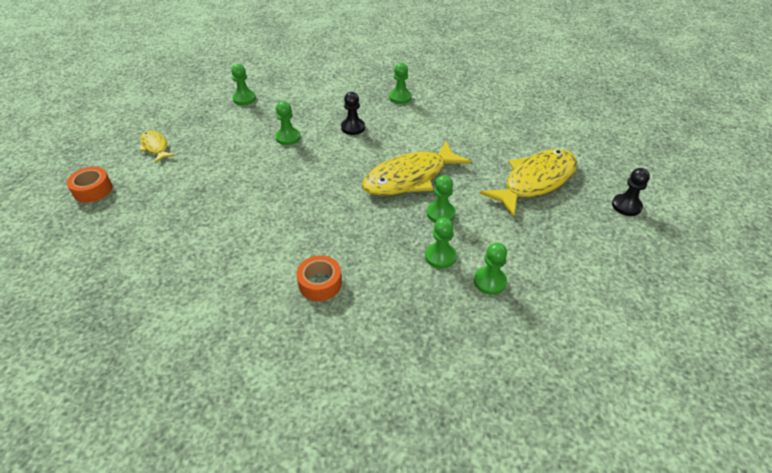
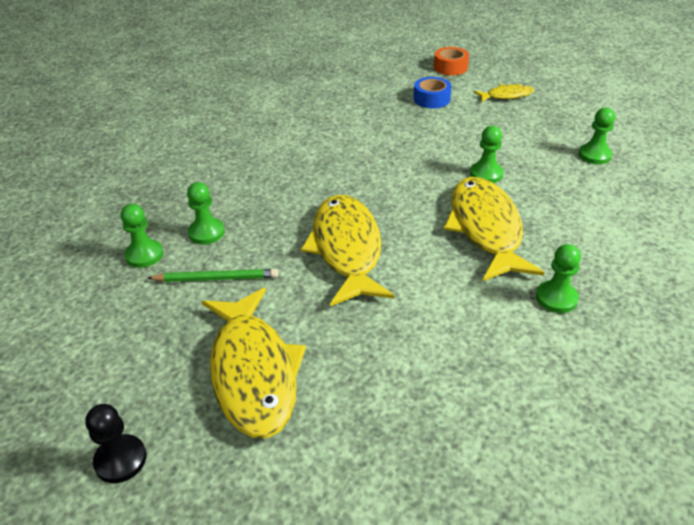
camera: 115 degrees right, 5 degrees down
orange tape [296,256,342,301] -> none
black pawn [341,92,365,135] -> yellow fish [444,177,545,282]
green pawn [427,175,456,223] -> none
none -> green pencil [147,269,278,282]
none -> blue tape [414,77,452,108]

